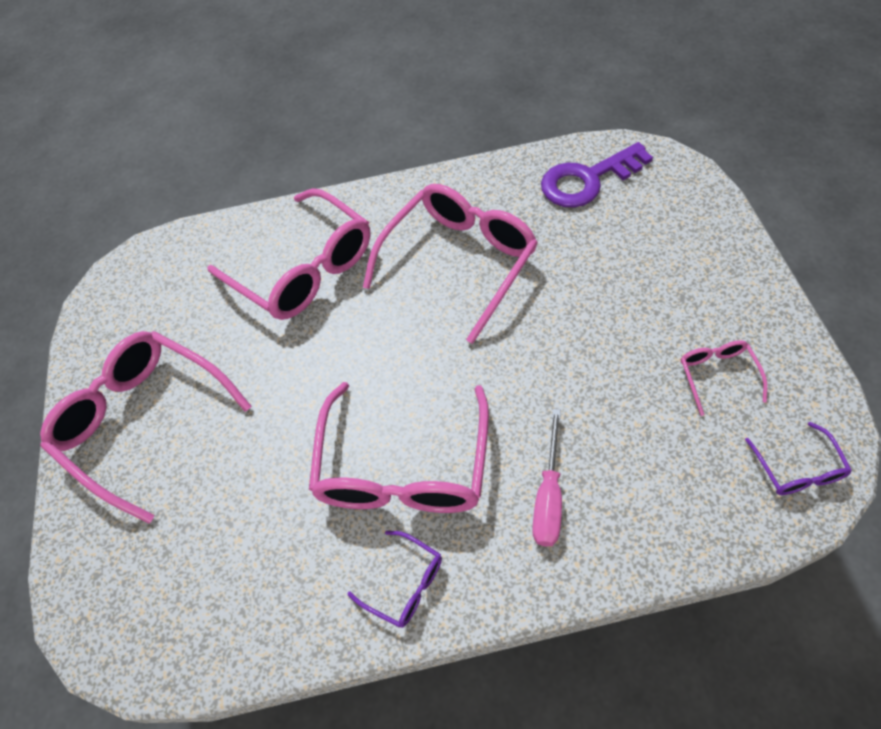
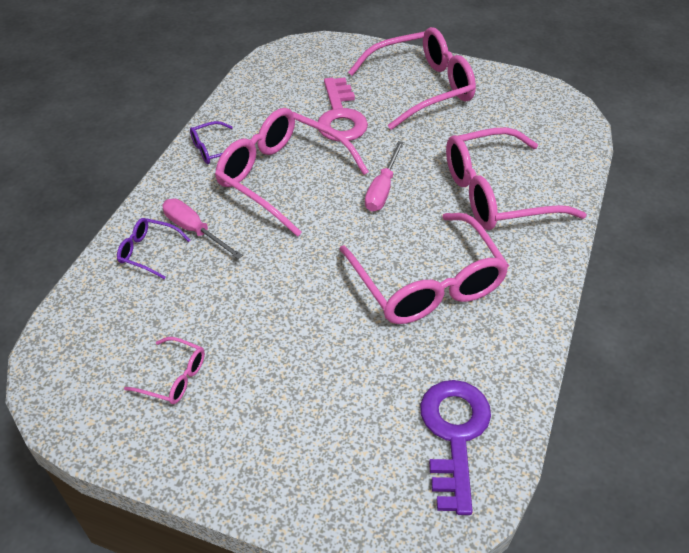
camera: 115 degrees right, 10 degrees down
purple glasses [745,422,852,495] -> purple glasses moved to [117,218,190,279]
none -> pink key [318,78,368,142]
none -> pink screwdriver [365,141,404,212]

